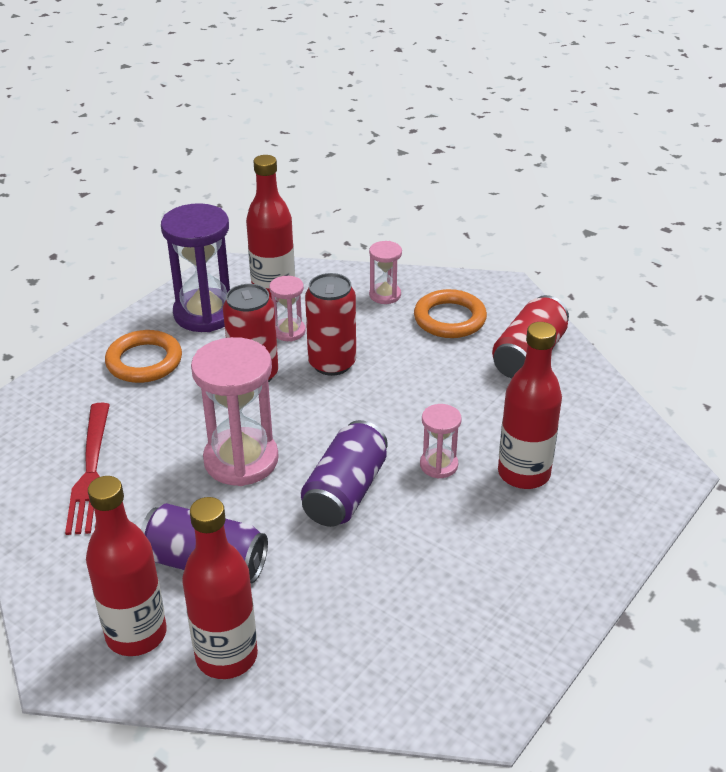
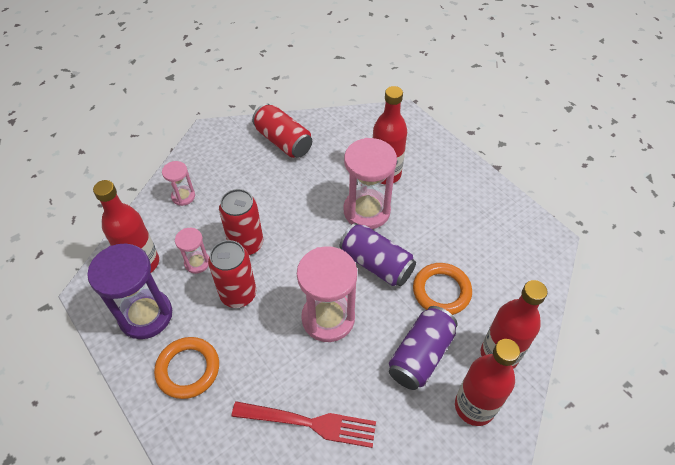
camera: 75 degrees left, 15 degrees up
orange ring [414,289,487,338] -> orange ring moved to [413,263,472,315]
pink hourglass [420,404,462,479] -> pink hourglass [344,138,397,229], size x1.96

